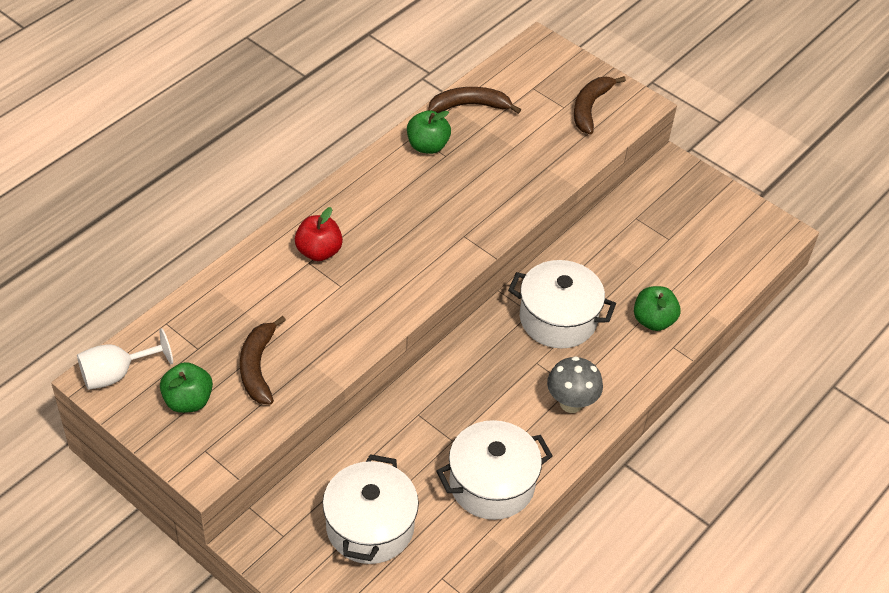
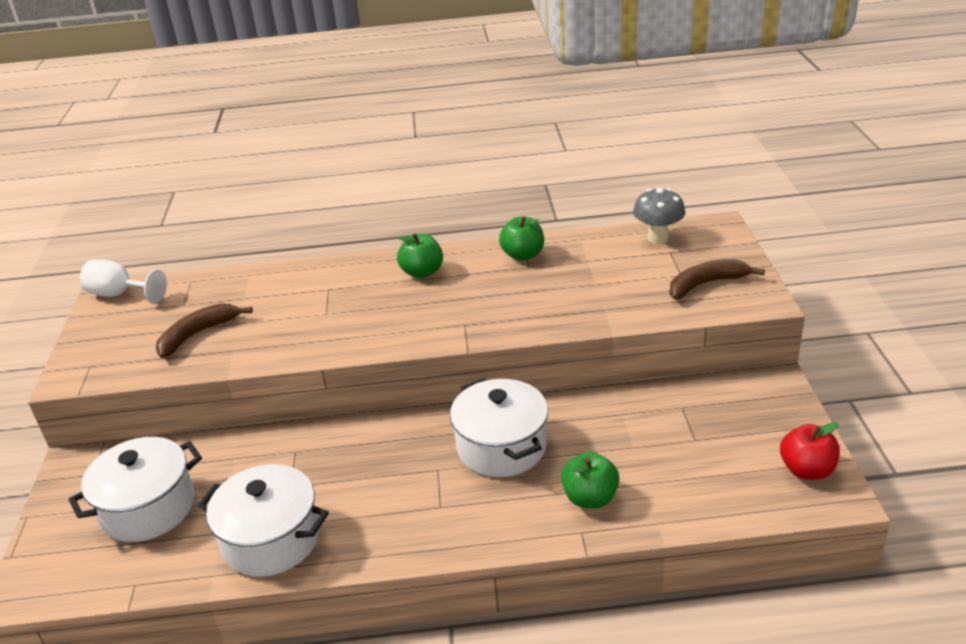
camera: 50 degrees right, 15 degrees down
green apple [160,362,213,413] -> green apple moved to [397,233,443,278]
red apple [295,207,343,261] -> red apple moved to [780,422,840,480]
brown banana [428,87,521,114] -> none
grey mushroom [547,356,603,413] -> grey mushroom moved to [633,188,685,244]

